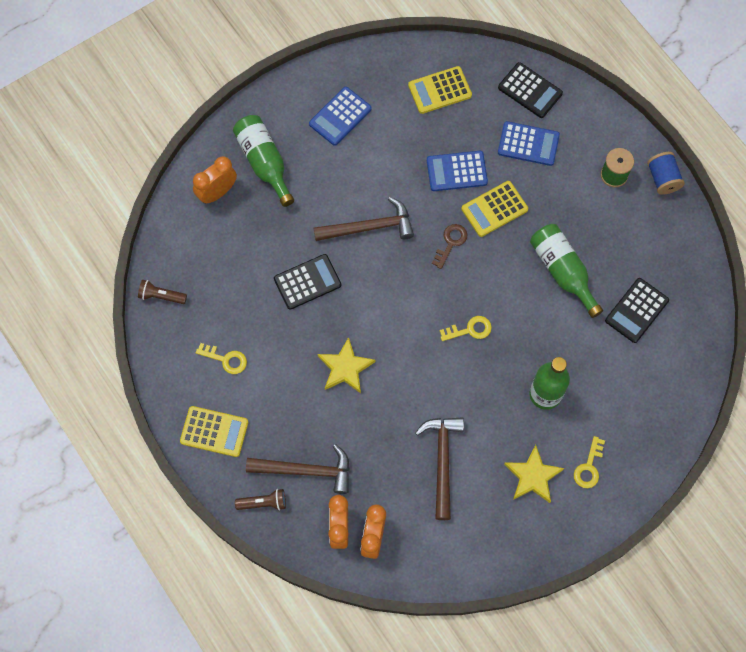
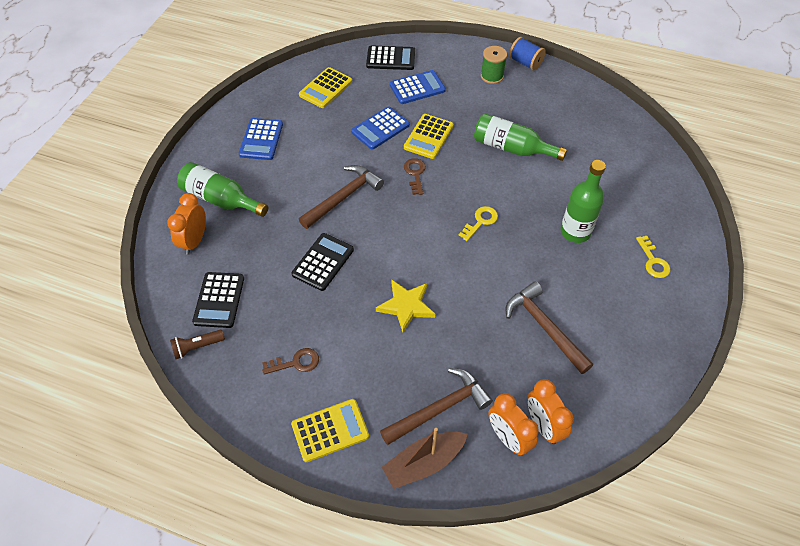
camera: 35 degrees left, 15 degrees down
yellow key [196,343,247,374] -> brown key [262,348,319,374]
brown flashlight [235,489,286,511] -> brown boat [382,428,468,489]
yellow star [504,445,564,503] -> none
black calculator [605,278,669,343] -> black calculator moved to [192,272,244,328]

